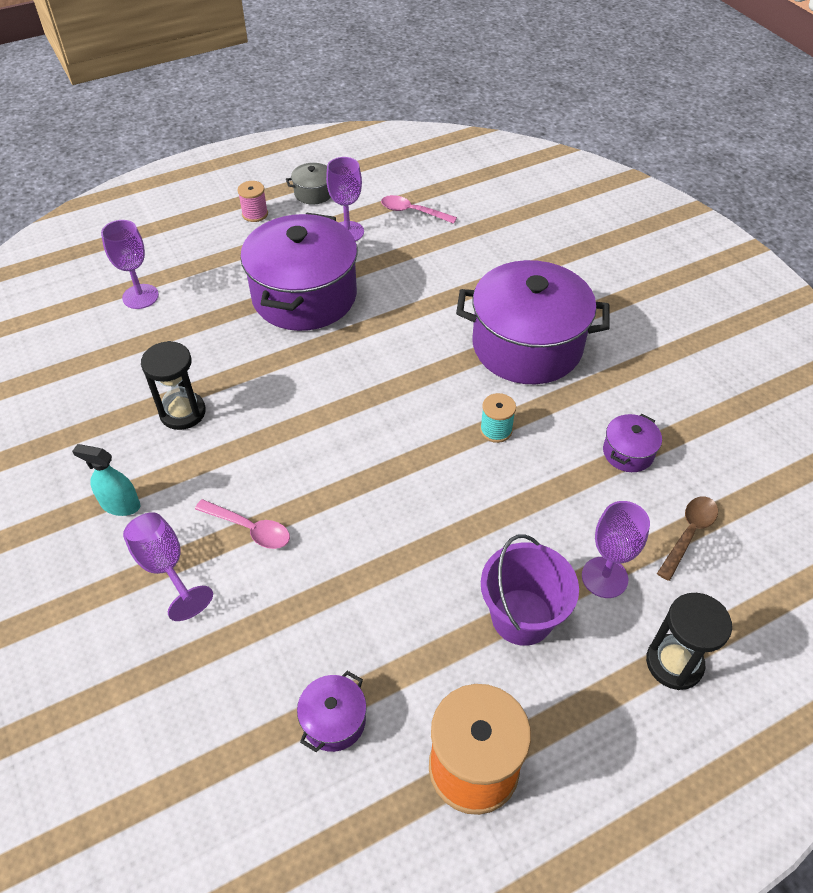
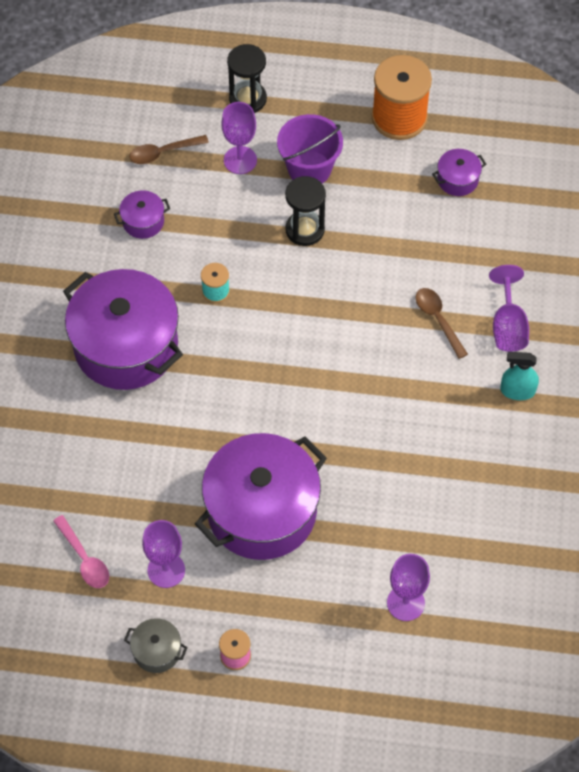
camera: 145 degrees left, 10 degrees up
turquoise spray bottle [72,444,140,516] -> turquoise spray bottle turned 135 degrees clockwise [500,352,539,400]
black hourglass [141,341,206,430] -> black hourglass moved to [285,176,326,246]
pink spoon [195,499,290,549] -> brown spoon [416,288,468,359]

